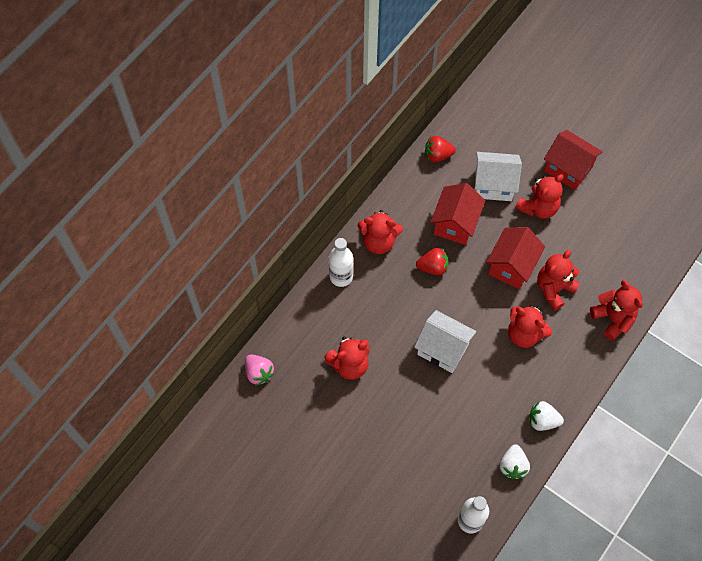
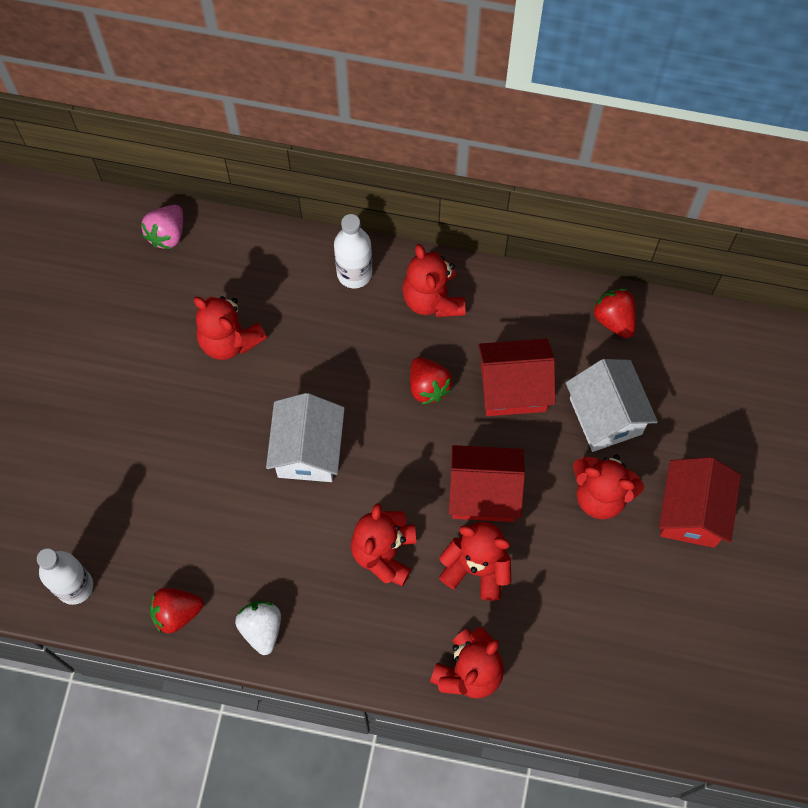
camera: 65 degrees right, 5 degrees up
white strawberry [500,444,530,479] -> red strawberry [150,588,204,634]

